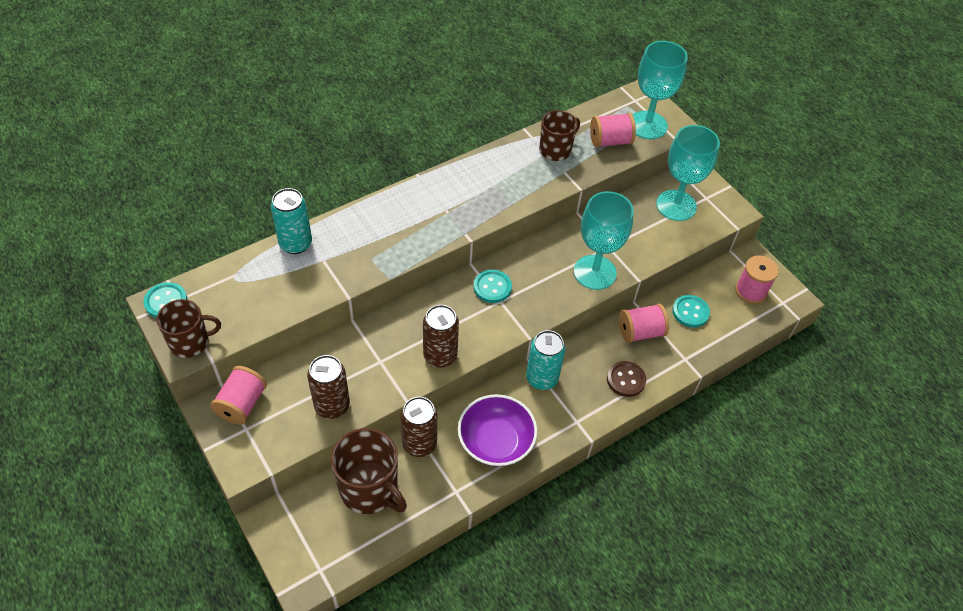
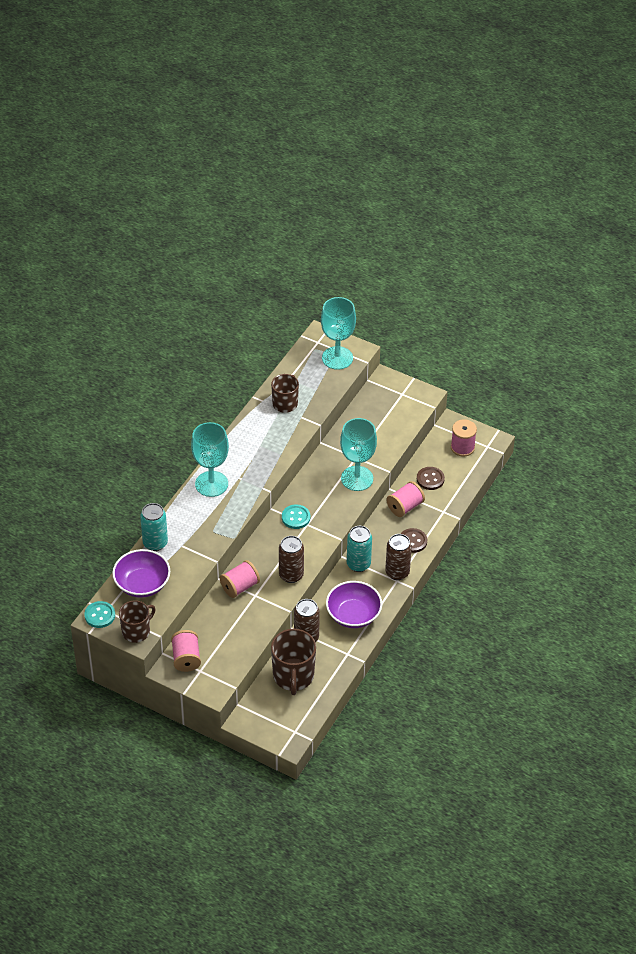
camera: 25 degrees left, 5 degrees down
brown can [307,355,350,419] -> brown can moved to [385,534,412,580]
brown mug [331,428,407,514] -> brown mug turned 75 degrees clockwise [271,629,316,695]
pink spool [590,113,636,148] -> pink spool moved to [220,560,260,598]
turquoise goblet [656,125,720,221] -> turquoise goblet moved to [191,422,229,497]
turquoise button [672,295,710,327] -> brown button [417,467,445,490]
none -> purple bowl [112,549,170,598]

